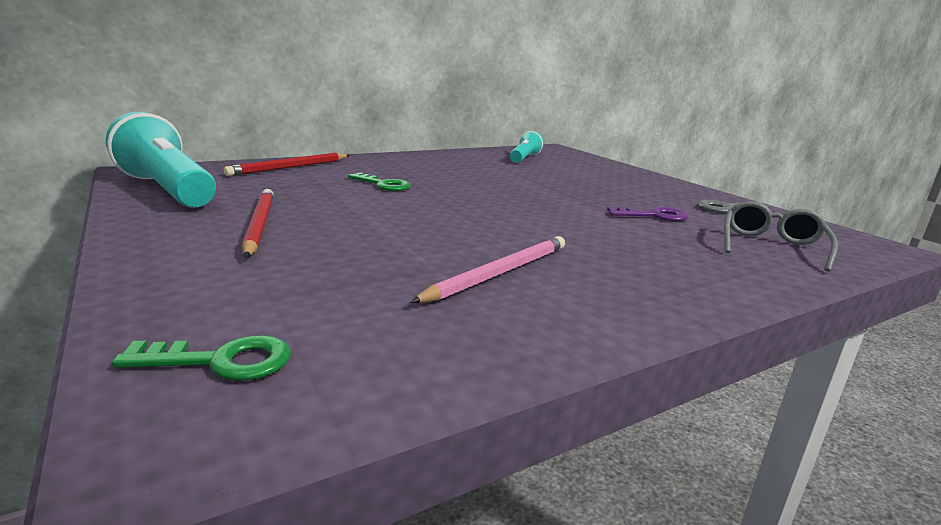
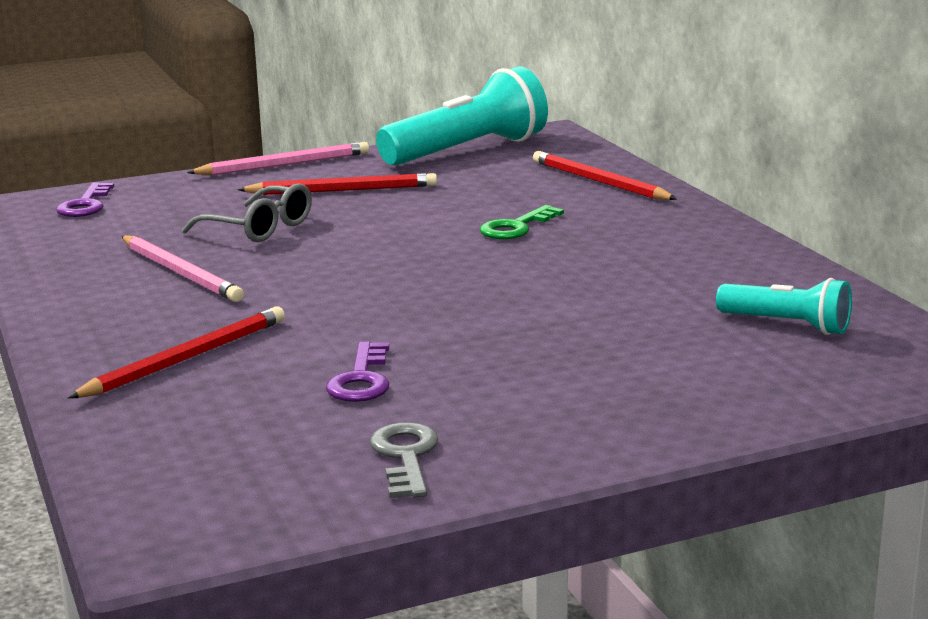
camera: 100 degrees right, 0 degrees up
green key [112,335,291,381] -> purple key [56,182,114,217]
grey glasses [724,201,838,272] -> grey glasses moved to [182,183,312,242]
none -> red pencil [68,307,285,398]
none -> pink pencil [187,142,369,176]

